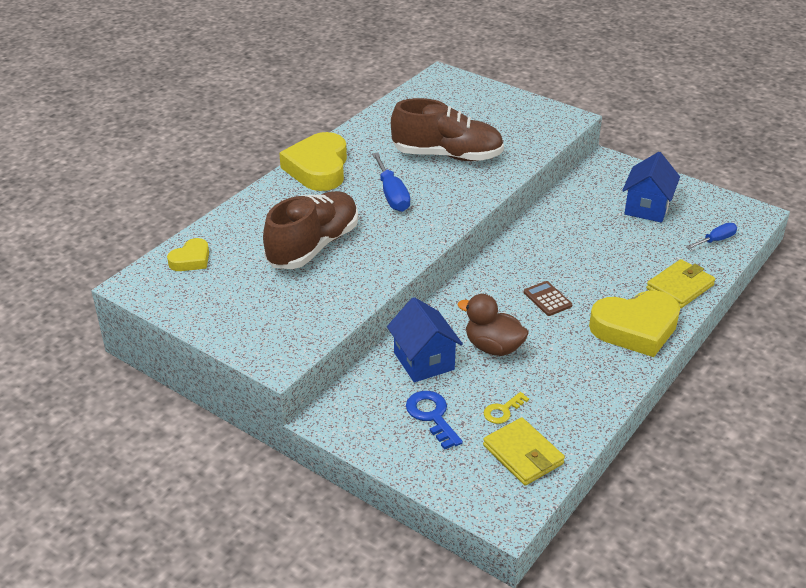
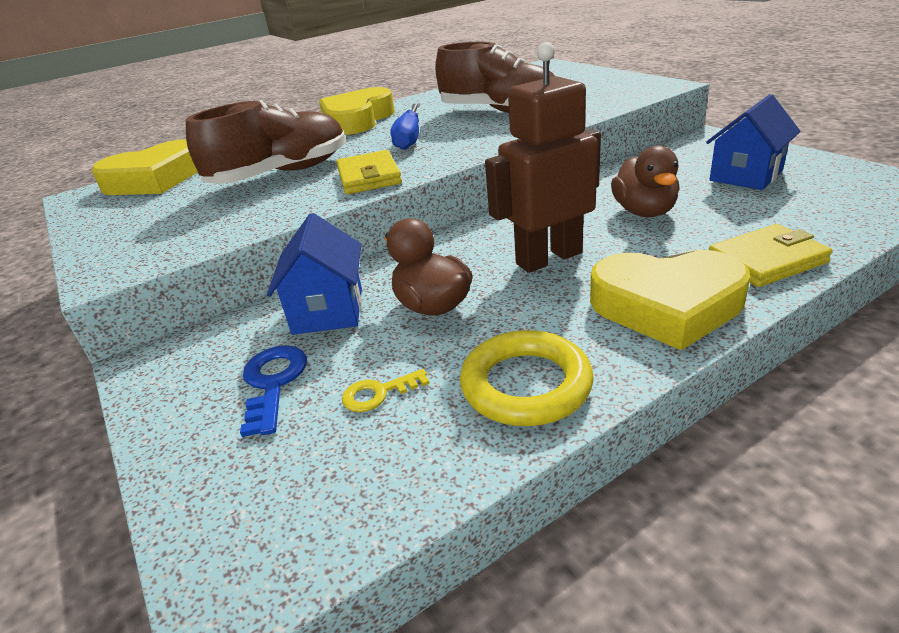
camera: 25 degrees right, 5 degrees down
yellow heart [167,238,209,271] -> yellow heart [91,139,198,195], size x1.94
yellow wallet [483,417,565,486] -> yellow wallet moved to [336,150,402,194]
brown calculator [524,281,572,316] -> brown robot [485,42,601,273]
blue screwdriver [686,223,737,249] -> none
none -> yellow ring [460,330,594,426]
none -> brown duck [611,145,680,217]

